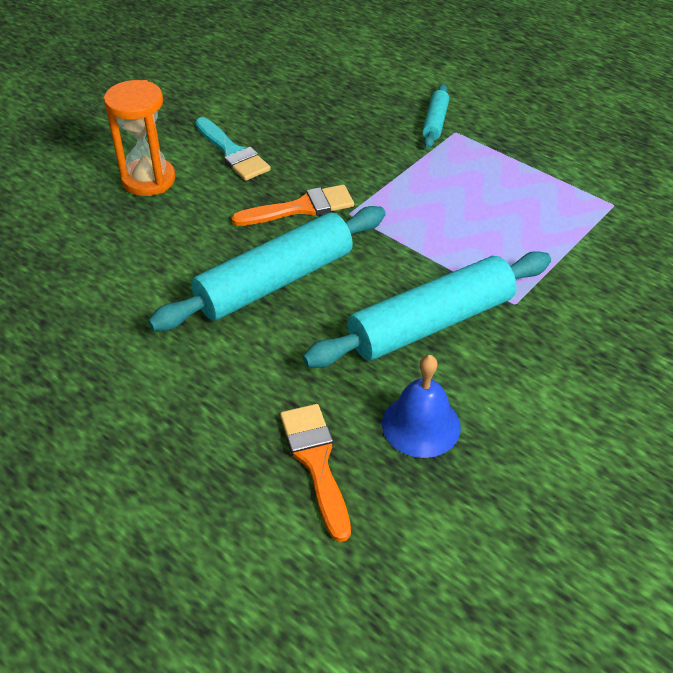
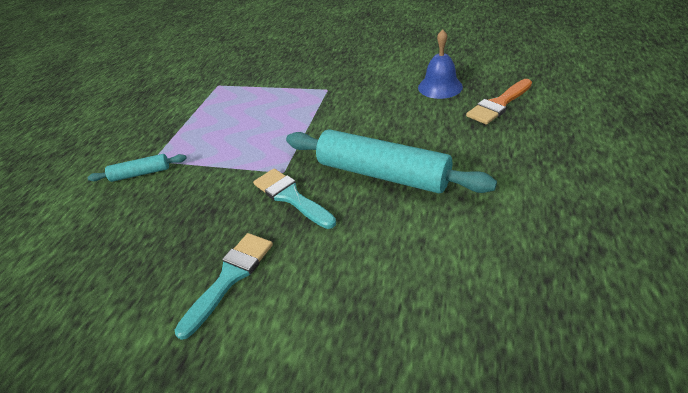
camera: 110 degrees left, 5 degrees down
orange hourglass [104,80,175,196] -> none
orange brush [231,185,354,226] -> turquoise brush [253,169,336,229]
turquoise rolling pin [303,251,551,368] -> none

